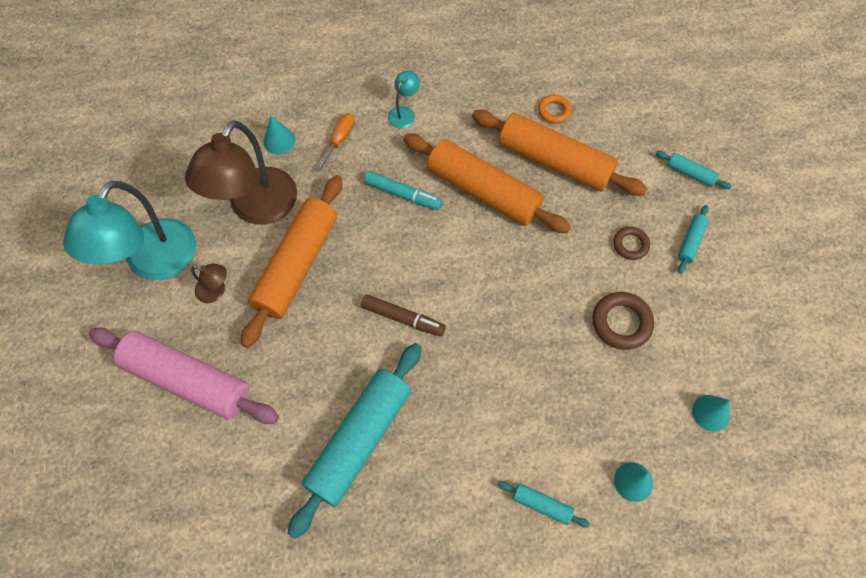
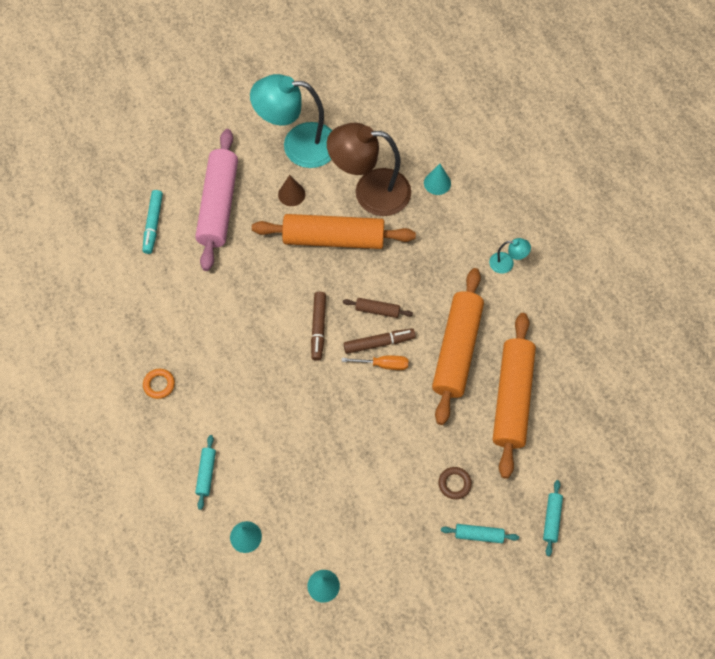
camera: 70 degrees right, 0 degrees up
brown lamp [191,264,227,303] -> brown cone [278,175,306,206]
turquoise rolling pin [288,343,422,539] -> none
orange screwdriver [316,113,355,172] -> orange screwdriver moved to [342,356,408,370]
turquoise marker [365,171,443,210] -> turquoise marker moved to [143,190,163,254]
orange ring [538,95,572,123] -> orange ring moved to [143,369,175,399]
brown ring [593,292,654,350] -> none
none -> brown rolling pin [343,298,413,318]
none -> brown marker [343,329,416,354]

